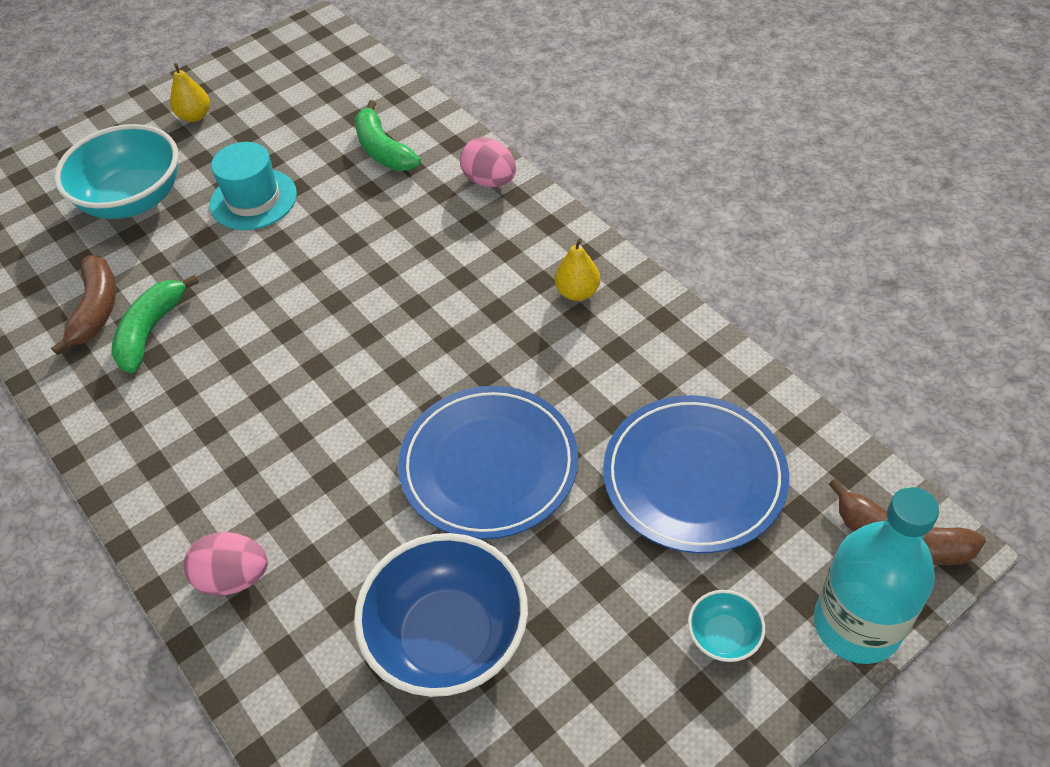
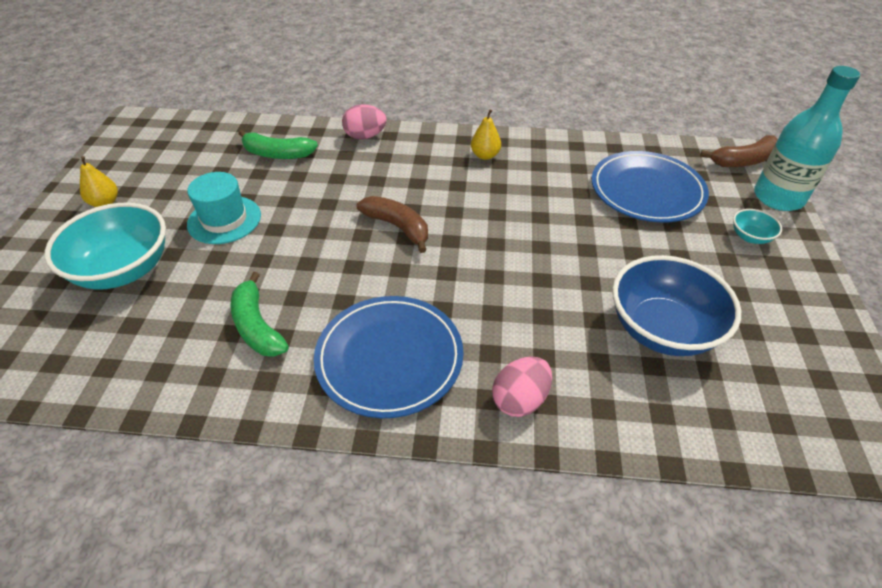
camera: 50 degrees left, 5 degrees down
brown banana [51,255,116,355] -> brown banana moved to [357,196,428,253]
blue plate [398,386,578,539] -> blue plate moved to [314,296,463,418]

